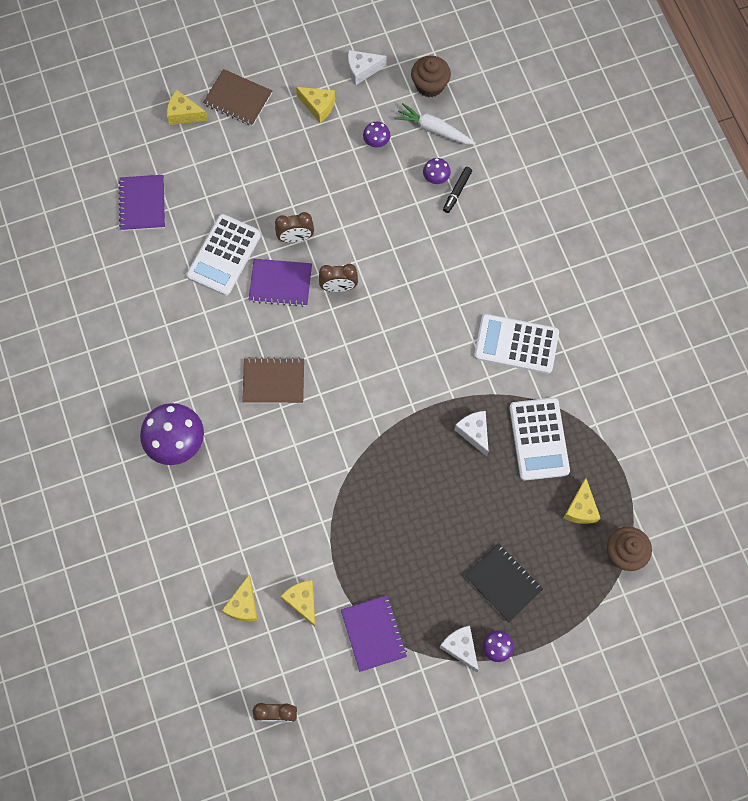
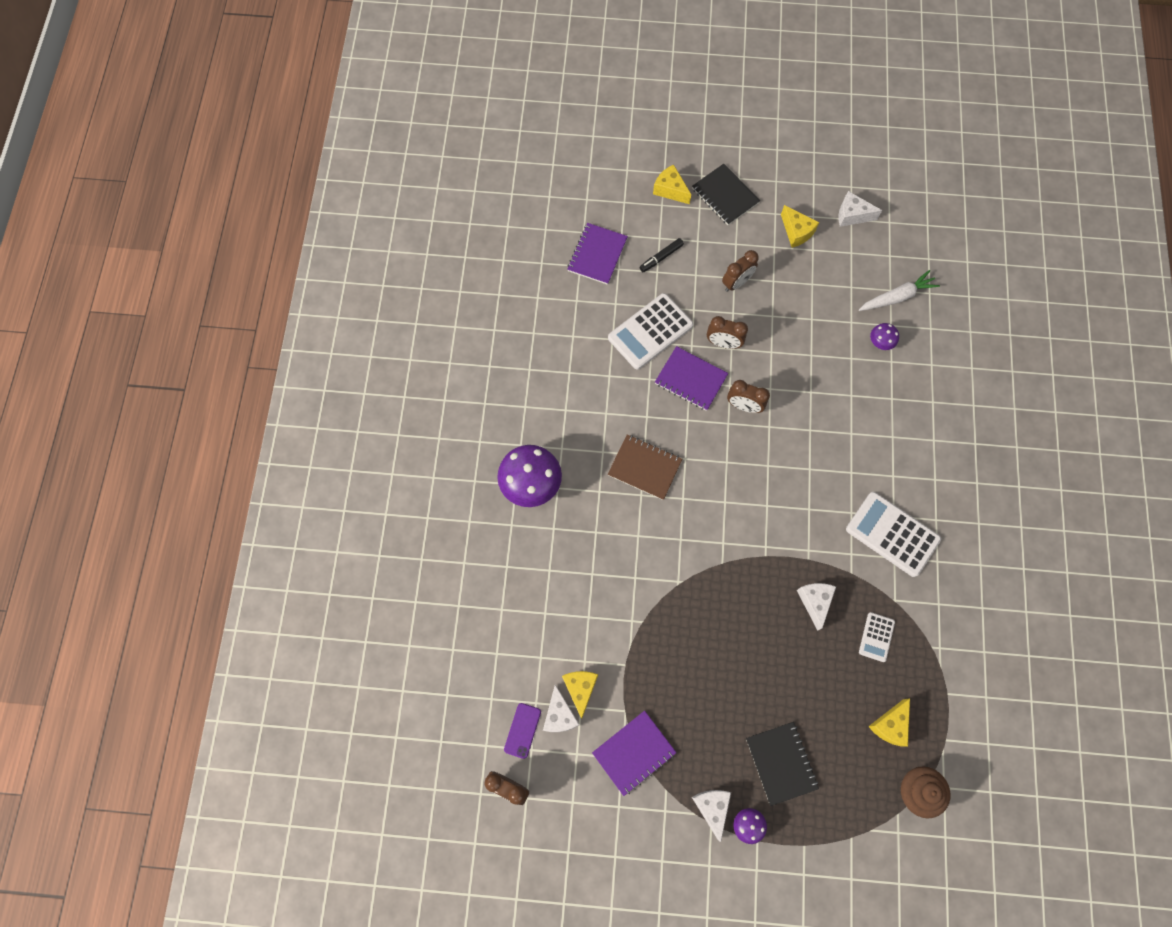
camera: 25 degrees right, 0 degrees up
brown notebook [203,69,272,126] -> black notebook [692,164,760,225]
yellow cheese [222,575,258,622] -> none
purple notebook [341,595,407,672] -> purple notebook turned 45 degrees clockwise [592,711,677,796]
purple mushroom [363,121,390,147] -> none
white carrot [394,103,476,145] -> white carrot turned 105 degrees clockwise [859,270,940,311]
brown cupcake [411,56,451,97] -> none
black marker [443,167,472,213] -> black marker moved to [639,238,684,272]
white calculator [510,398,570,481] -> white calculator [859,612,895,662], size x0.52
none -> purple phone [504,703,541,759]
none -> white cheese [543,685,580,732]
none -> brown clock [722,250,759,292]

